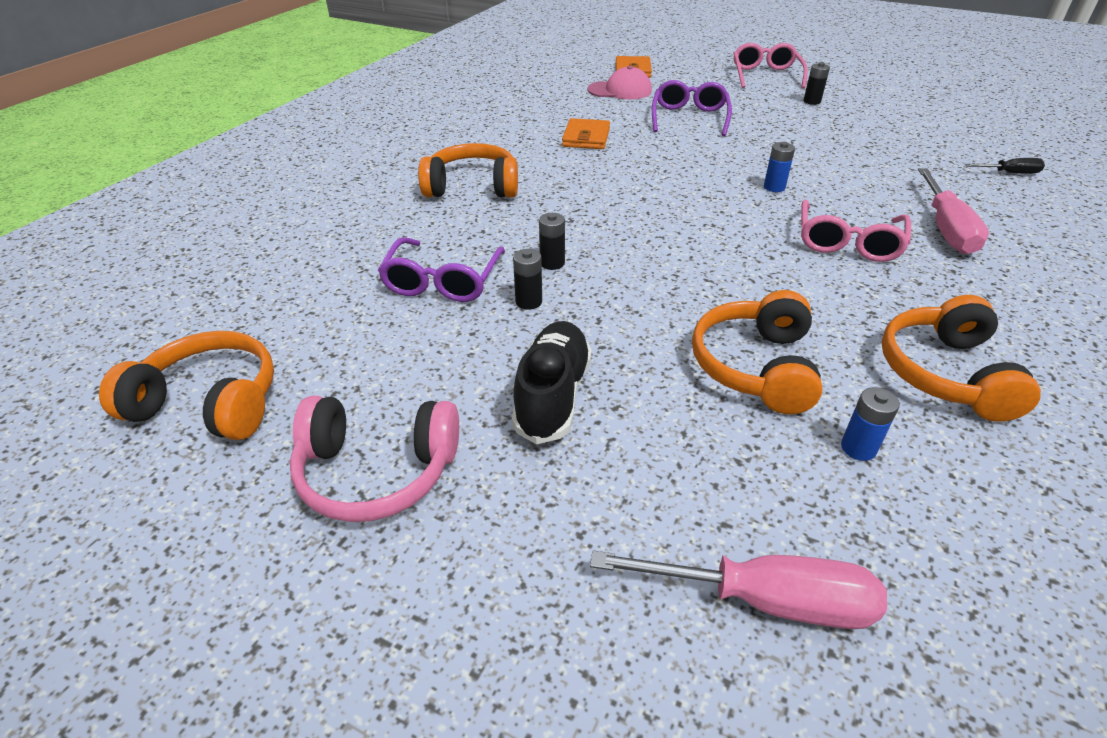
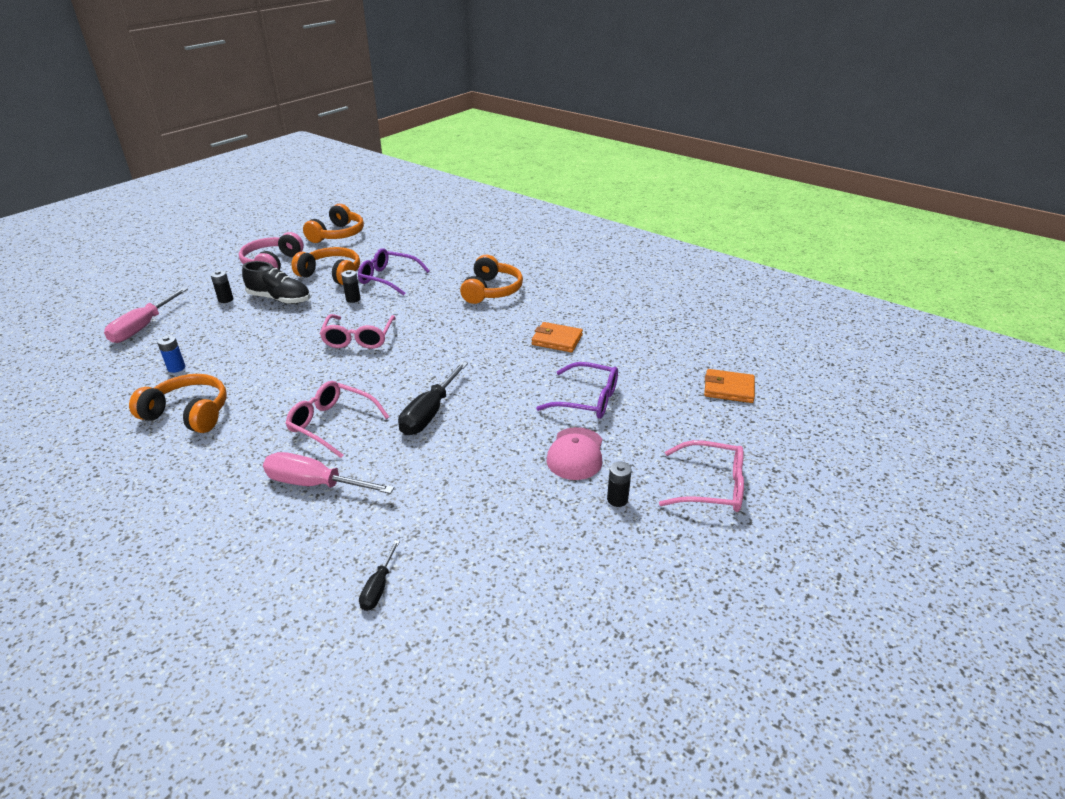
camera: 100 degrees right, 5 degrees down
black battery [539,213,565,270] -> black battery moved to [211,270,233,303]
pink cap [587,66,652,99] -> pink cap moved to [547,427,602,480]
orange headphones [692,290,823,414] -> orange headphones moved to [291,247,360,285]
blue battery [764,142,795,192] -> black screwdriver [398,362,468,435]
none -> pink glasses [320,314,396,349]

